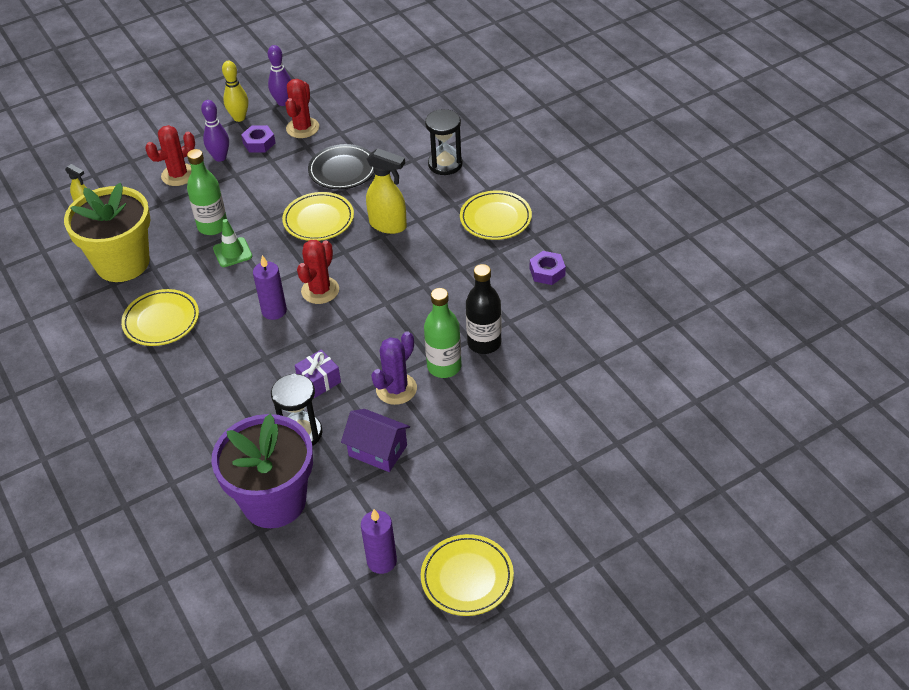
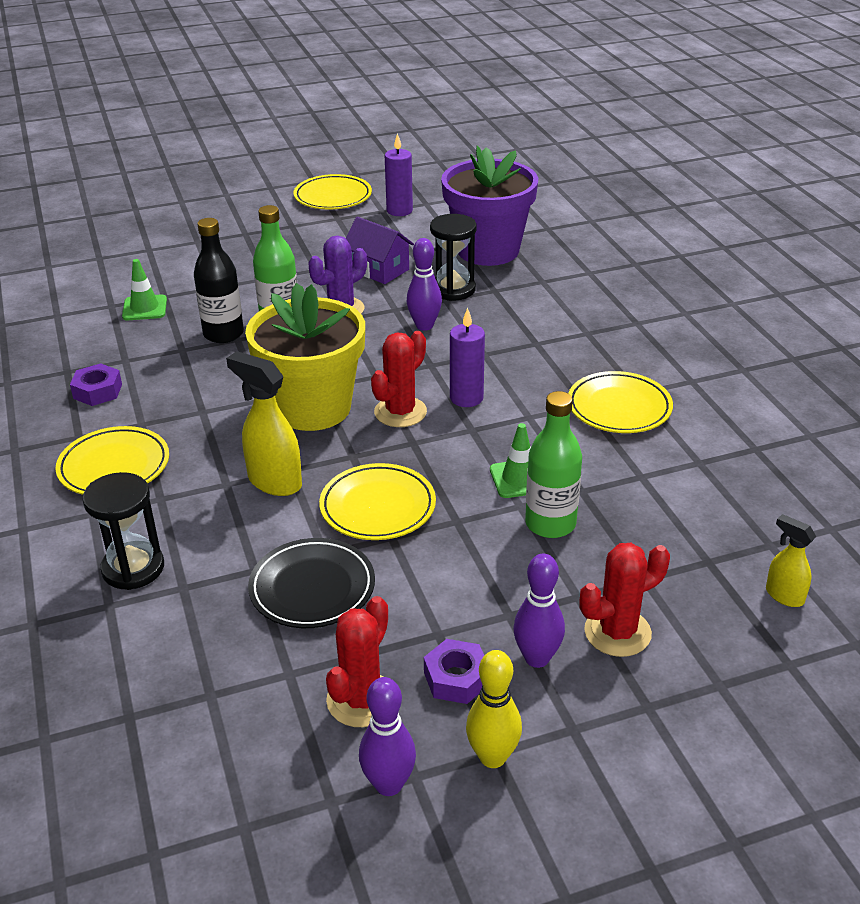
camera: 170 degrees left, 10 degrees down
yellow flower pot [64,183,151,282] -> yellow flower pot moved to [245,283,365,431]
purple gift [295,350,341,398] -> purple bowling pin [407,238,442,331]
none -> green traffic cone [122,259,167,320]

